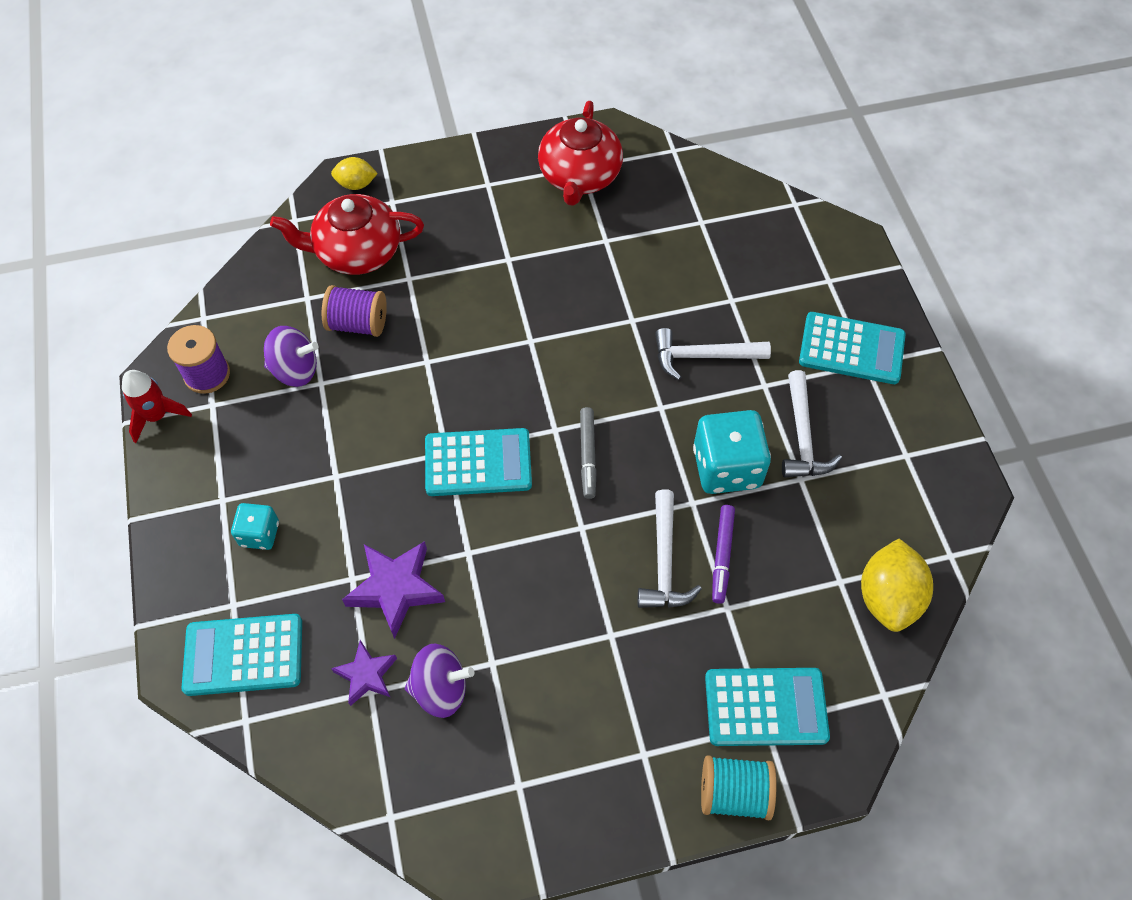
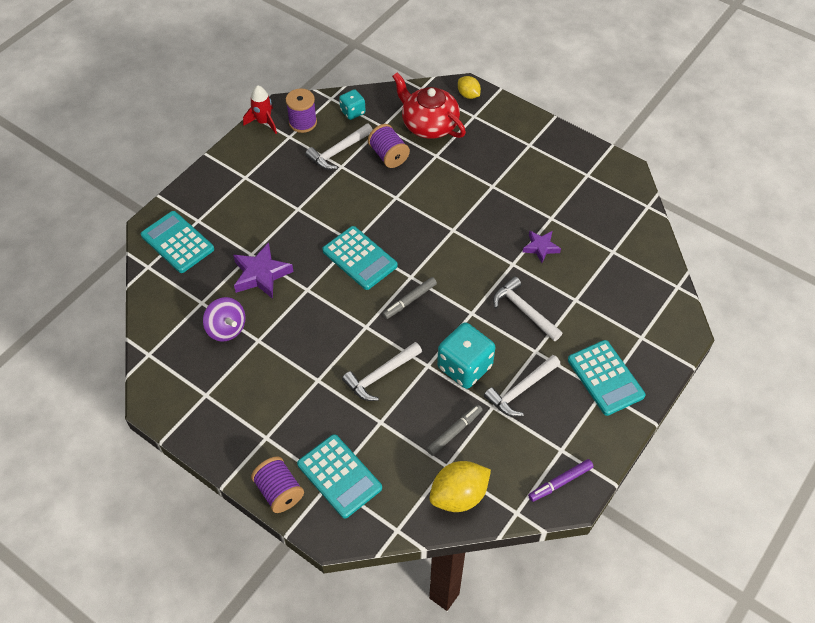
camera: 50 degrees right, 5 degrees down
turquoise dice [231,503,279,550] -> turquoise dice moved to [339,89,366,120]
purple spinning top [264,326,319,387] -> white hammer [305,124,373,170]
purple star [331,640,397,706] -> purple star moved to [523,230,561,263]
red teapot [538,101,623,206] -> none
turquoise spool [701,755,776,820] -> purple spool [251,456,304,513]
purple marker [712,505,735,604] -> purple marker moved to [528,459,594,502]
none -> grey marker [427,405,482,456]

